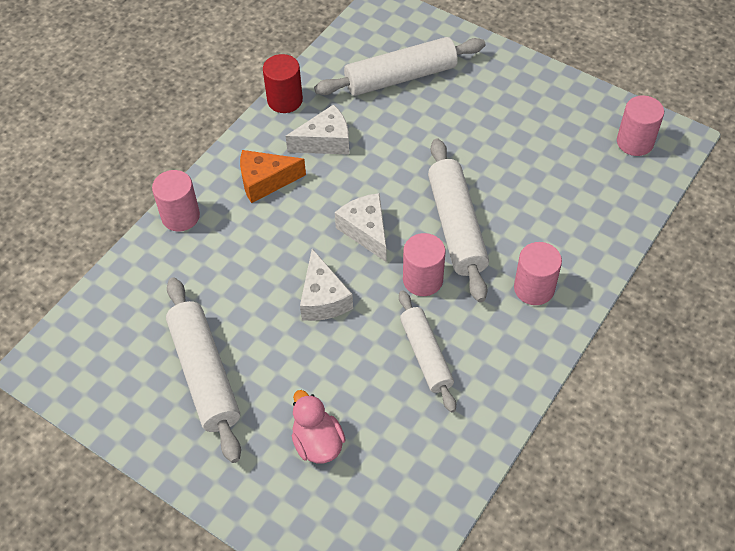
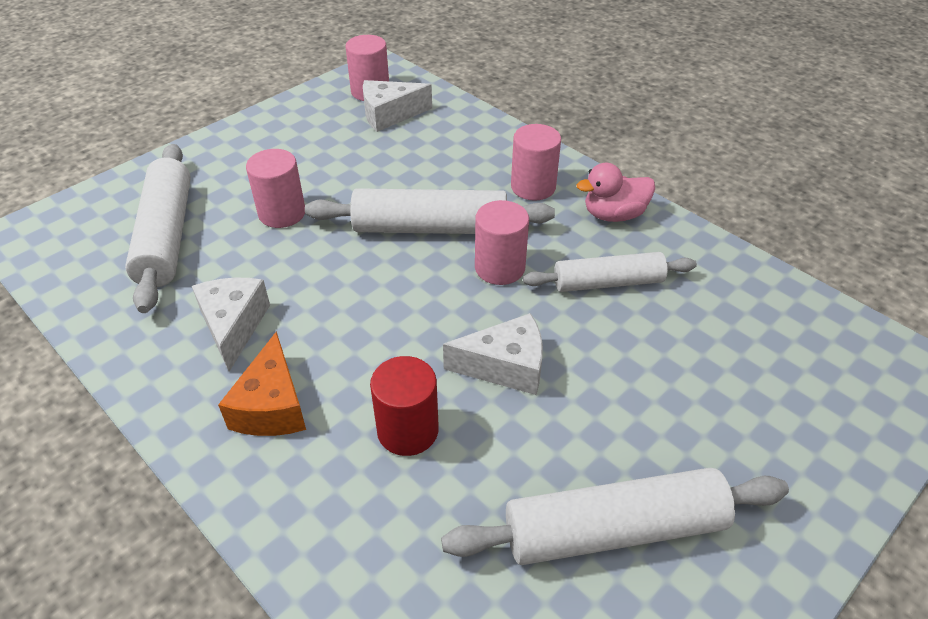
camera: 80 degrees left, 10 degrees down
pink cylinder [152,170,200,231] -> pink cylinder moved to [246,149,305,228]
red cylinder [263,54,303,113] -> red cylinder moved to [370,356,439,456]
pink duck [292,390,346,463] -> pink duck moved to [577,162,655,222]
white cheese [335,193,386,262] -> white cheese moved to [363,80,432,132]

